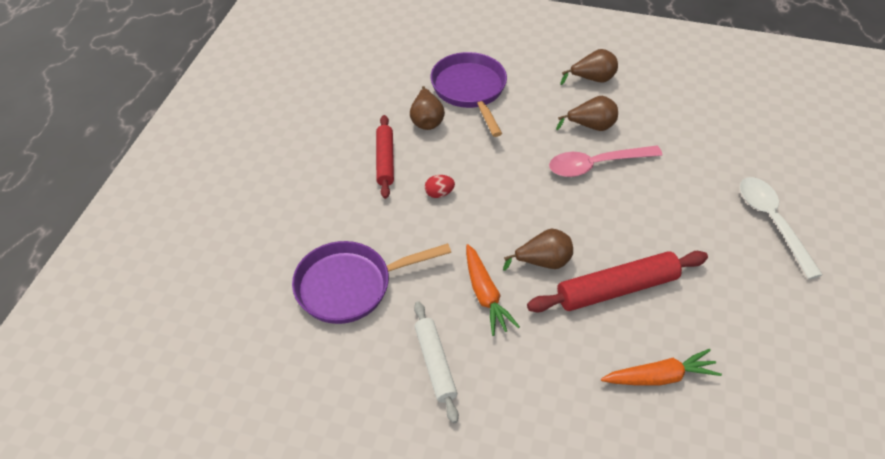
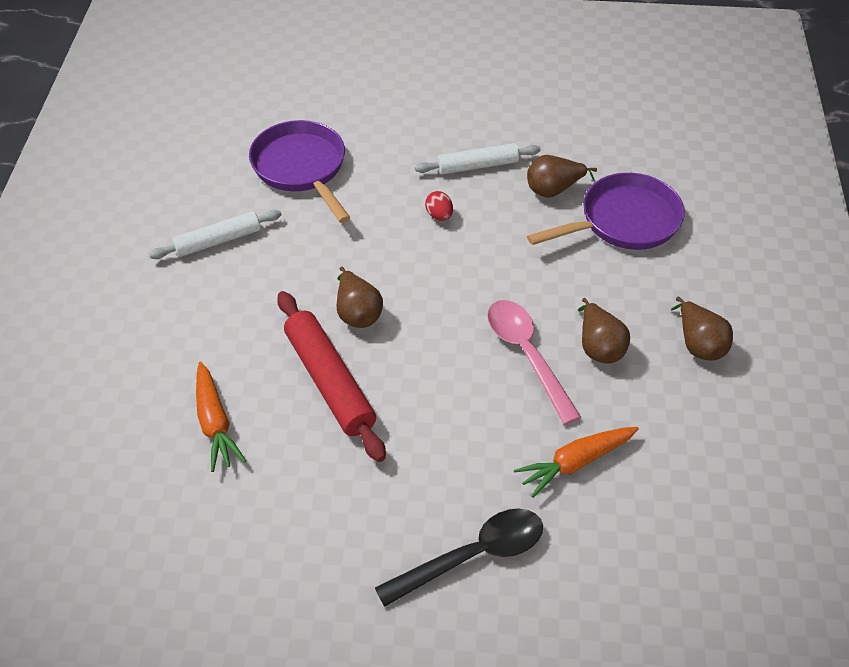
camera: 80 degrees right, 0 degrees up
red rolling pin [376,115,394,199] -> white rolling pin [415,143,541,175]
orange carrot [466,244,520,336] -> orange carrot moved to [514,427,639,498]
white spoon [740,177,822,279] -> black spoon [375,508,543,607]

